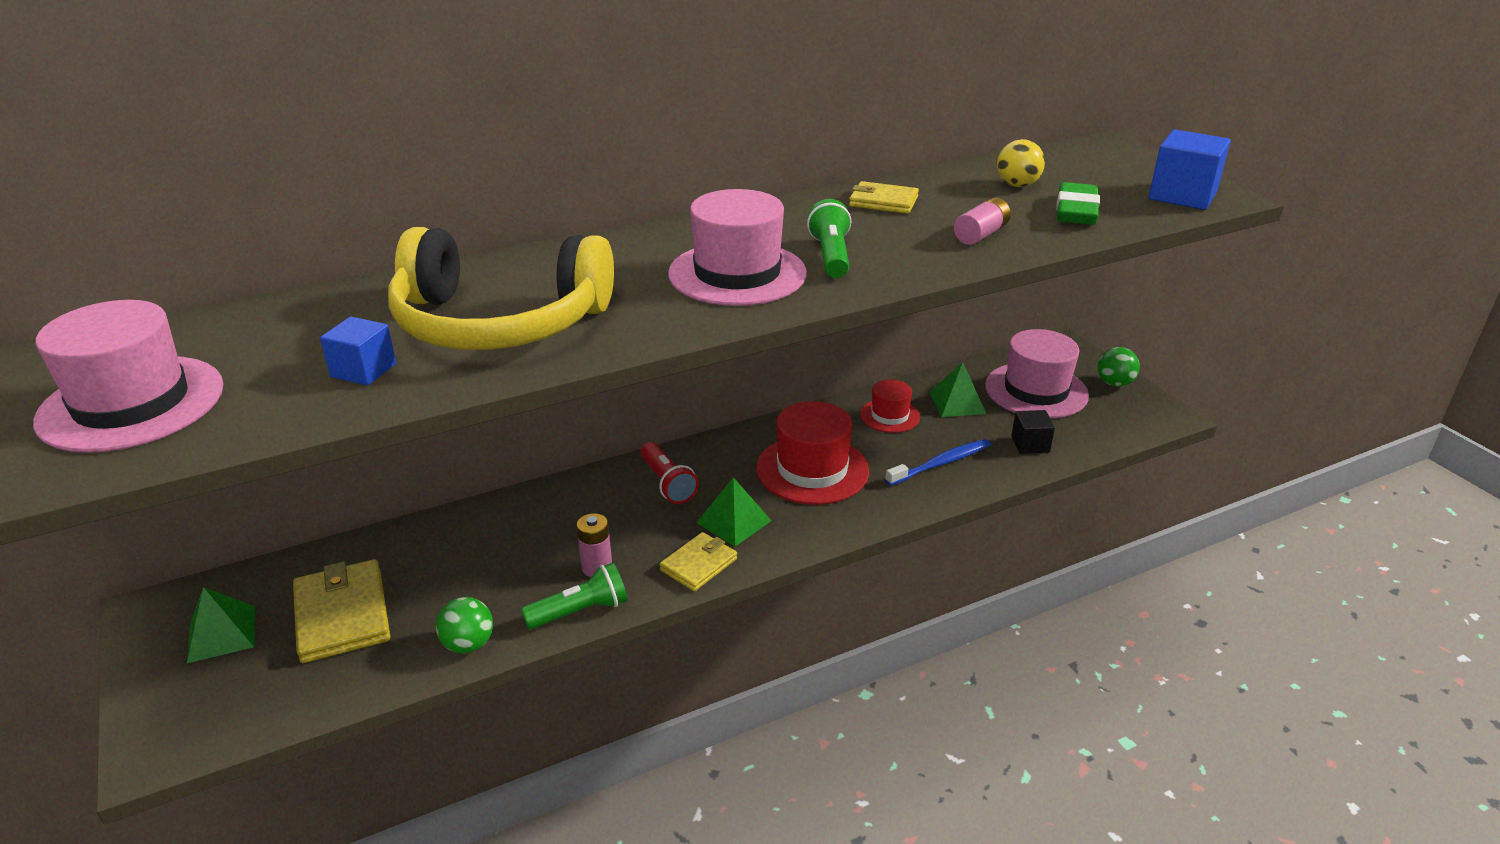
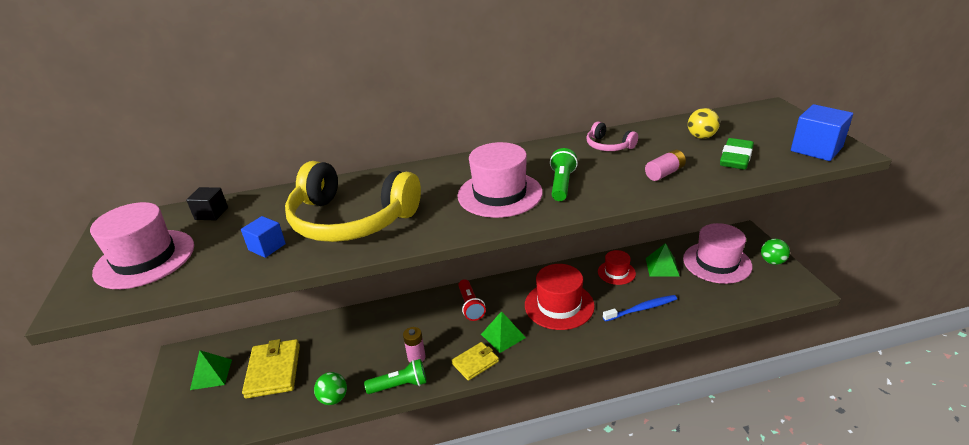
camera: 15 degrees right, 0 degrees up
yellow wallet [849,181,919,214] -> pink headphones [586,122,638,151]
black cube [1011,410,1055,454] -> black cube moved to [186,187,228,221]

